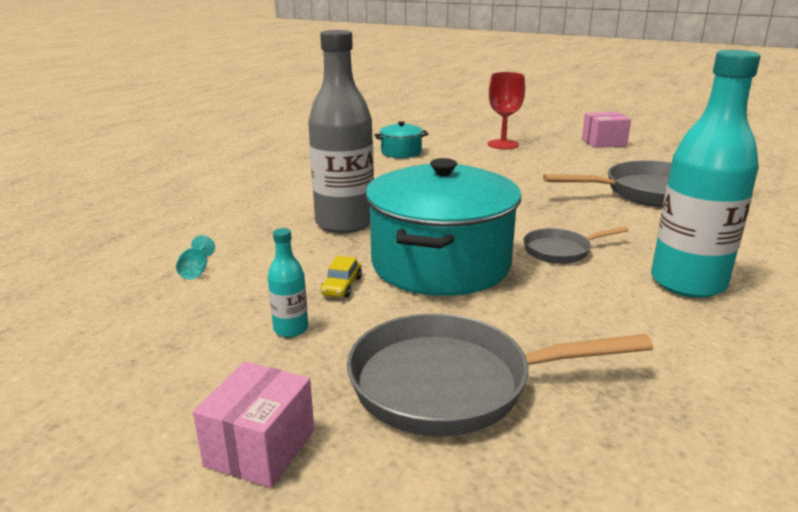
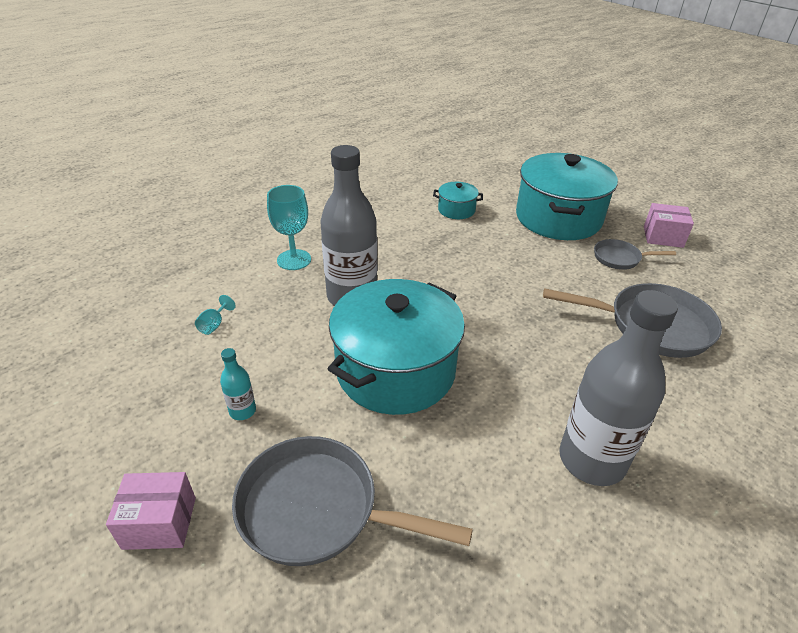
camera: 20 degrees right, 15 degrees up
pink box [193,362,314,488] -> pink box turned 45 degrees clockwise [106,472,196,550]
yellow car [320,256,362,298] -> none
red goblet [488,72,525,149] -> turquoise pot [516,153,618,240]
grey pan [523,226,629,264] -> grey pan moved to [594,239,676,270]
turquoise bottle [651,50,761,298] -> grey bottle [559,290,678,486]
none -> turquoise goblet [267,185,311,270]

